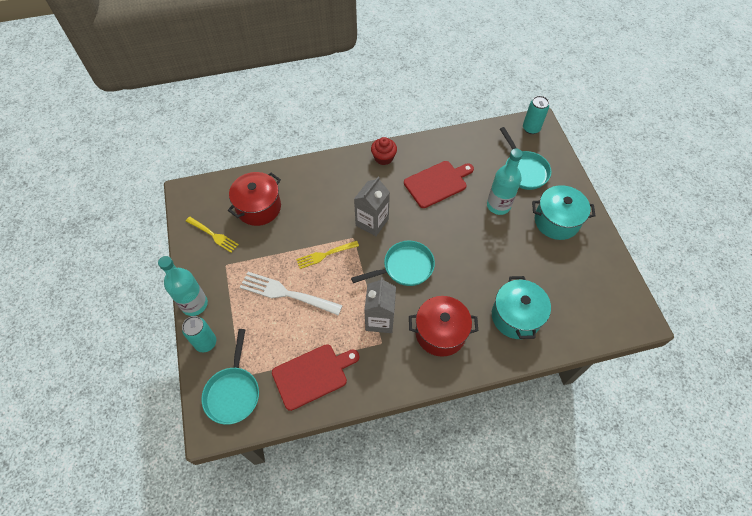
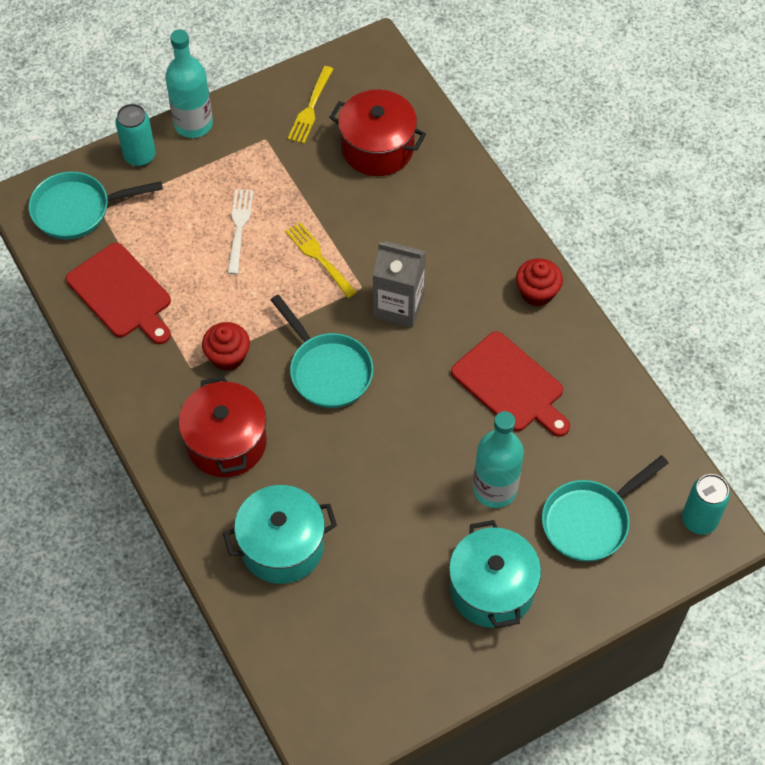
camera: 75 degrees right, 0 degrees up
white fork [240,272,343,316] -> white fork [227,189,254,275], size x0.63
grey carton [364,277,396,333] -> red cupcake [202,322,250,371]

